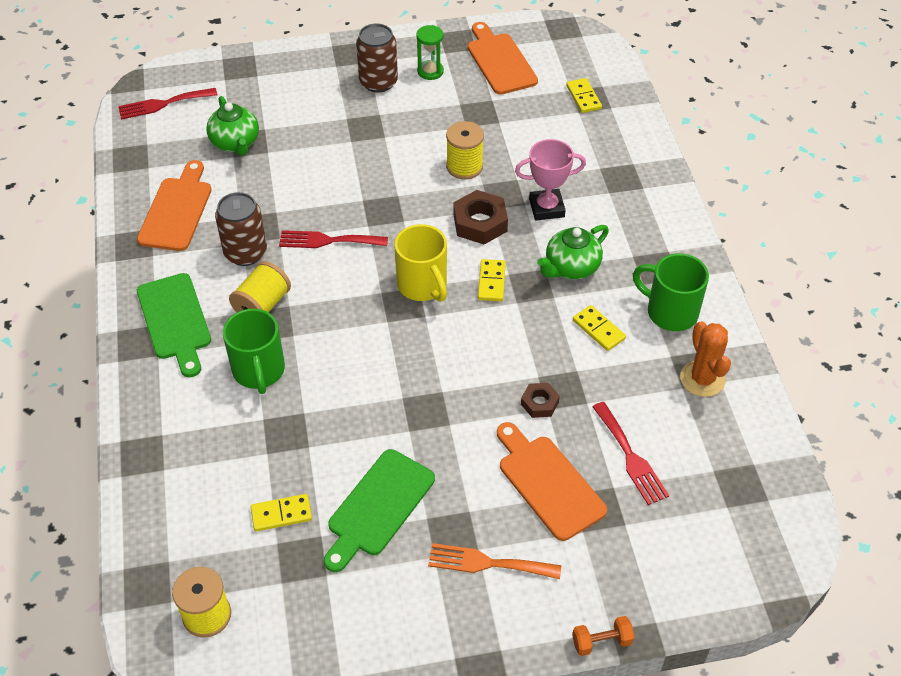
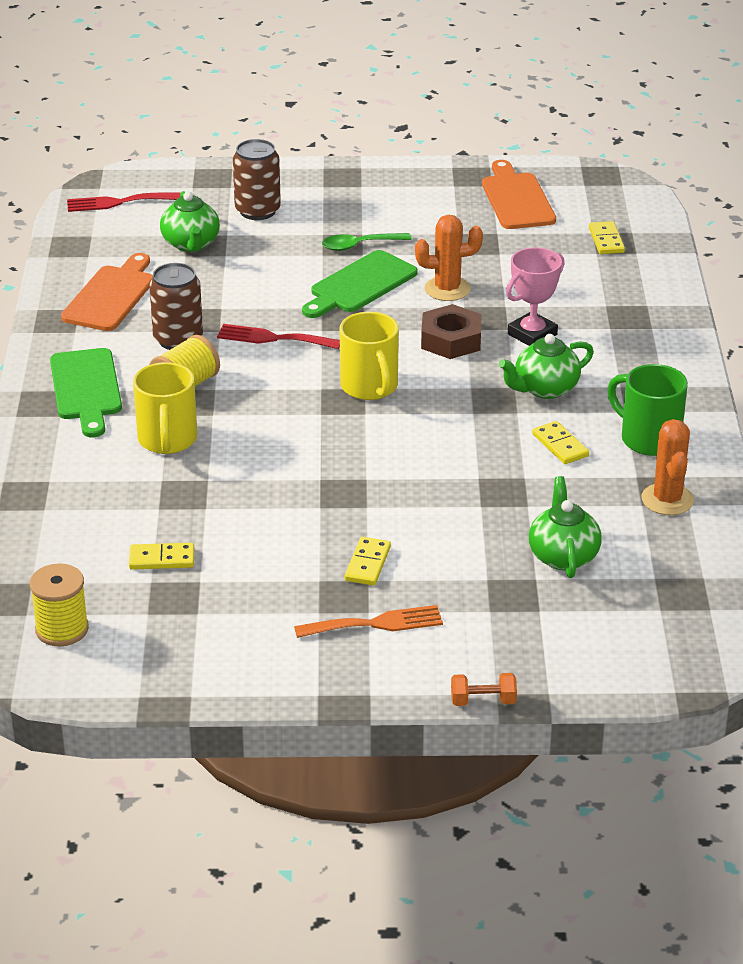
camera: 10 degrees right, 15 degrees down
green mug [223,309,285,394] -> yellow mug [133,362,197,454]
green cutting board [324,449,435,572] -> green cutting board moved to [302,250,418,318]
brown can [356,23,398,93] -> brown can moved to [233,139,281,220]
green hourglass [416,25,444,80] -> none
orange fork [428,543,561,579] -> orange fork turned 150 degrees clockwise [294,605,443,638]
yellow spool [446,121,484,179] -> orange cactus [415,215,483,301]
yellow domino [478,259,506,301] -> yellow domino moved to [345,537,391,585]
orange cutting board [497,422,607,541] -> none
pink trophy [515,139,586,221] -> pink trophy turned 45 degrees counterclockwise [506,247,564,346]
brown nut [521,383,560,418] -> none
red fork [593,402,669,505] -> green teapot [529,476,602,578]
none -> green spoon [322,233,412,251]

